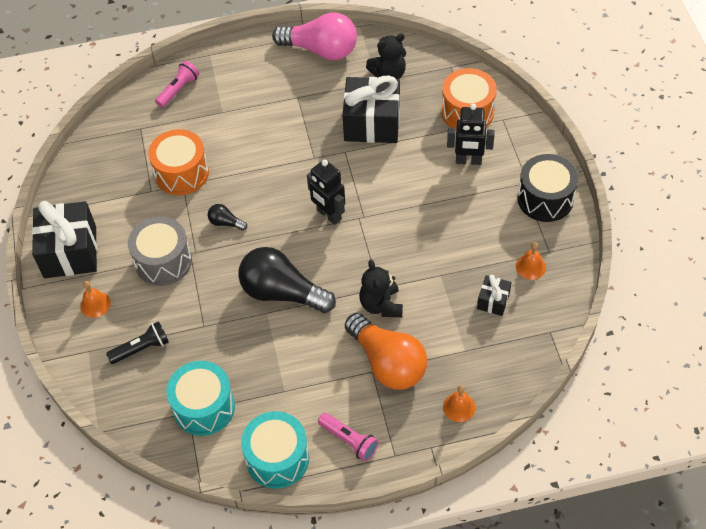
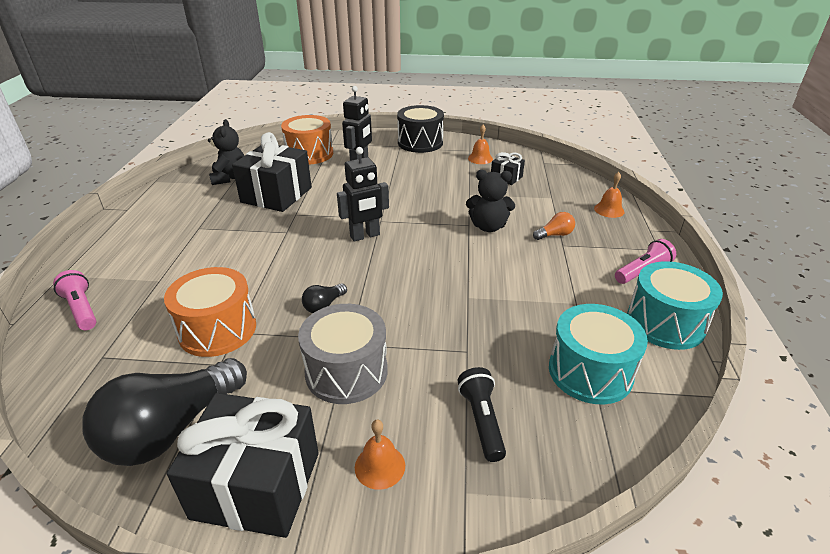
camera: 75 degrees left, 20 degrees down
black light bulb [238,247,336,313] -> black light bulb moved to [82,358,247,466]
pink light bulb [272,12,357,60] -> none
orange light bulb [345,313,427,389] -> orange light bulb [533,212,575,240], size x0.43

